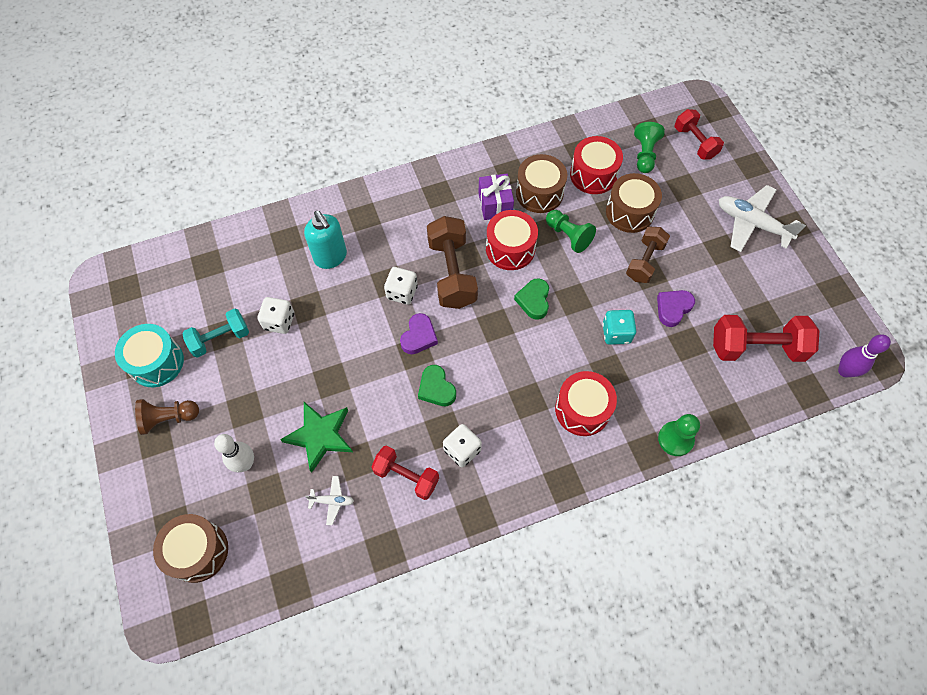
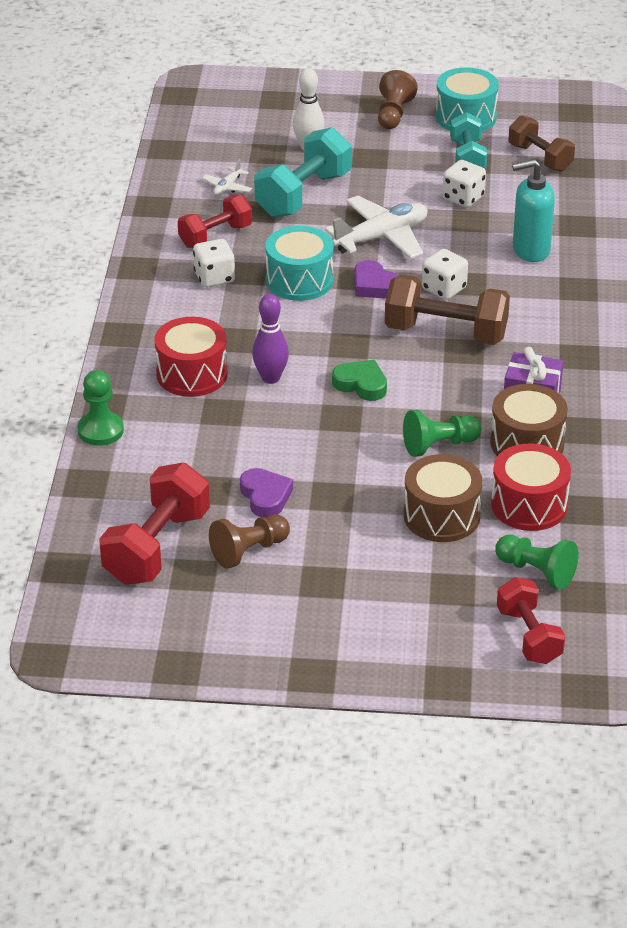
camera: 115 degrees right, 25 degrees down
brown drum [153,514,228,583] -> none
green star [280,402,353,473] -> turquoise dumbbell [254,127,351,218]
green heart [418,365,456,406] -> turquoise drum [265,226,334,301]
red drum [486,210,538,270] -> none
turquoise dice [602,310,636,345] -> none
brown dumbbell [626,227,670,283] -> brown dumbbell moved to [508,115,575,172]
red dumbbell [674,109,724,159] -> red dumbbell turned 75 degrees clockwise [497,577,565,664]
white plane [719,185,806,252] -> white plane moved to [325,196,427,259]
purple bowling pin [838,334,891,377] -> purple bowling pin moved to [252,294,289,384]
none -> brown pawn [209,515,290,569]

